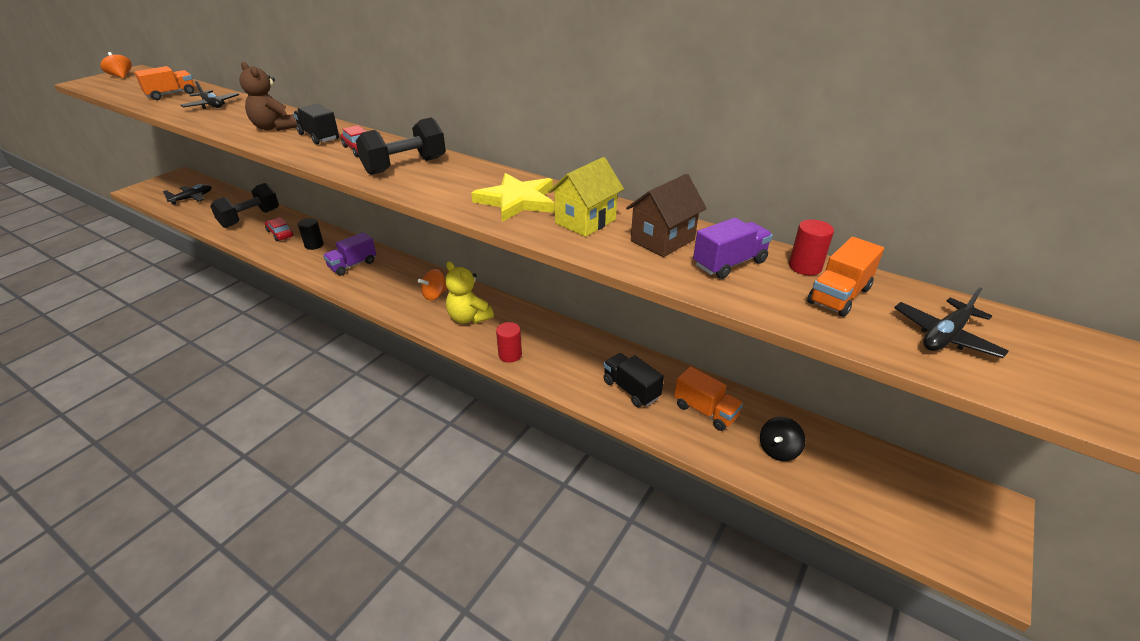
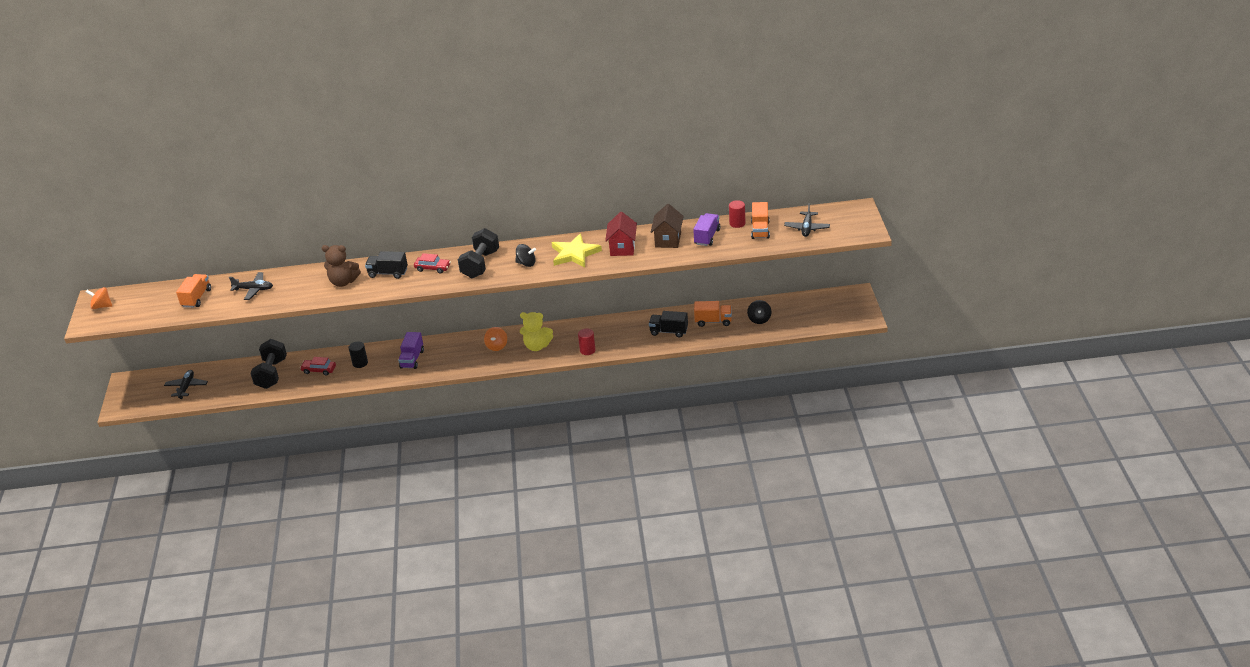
camera: 35 degrees left, 0 degrees up
yellow house [548,157,624,237] -> red house [605,211,637,256]
none -> black spinning top [515,244,536,267]

